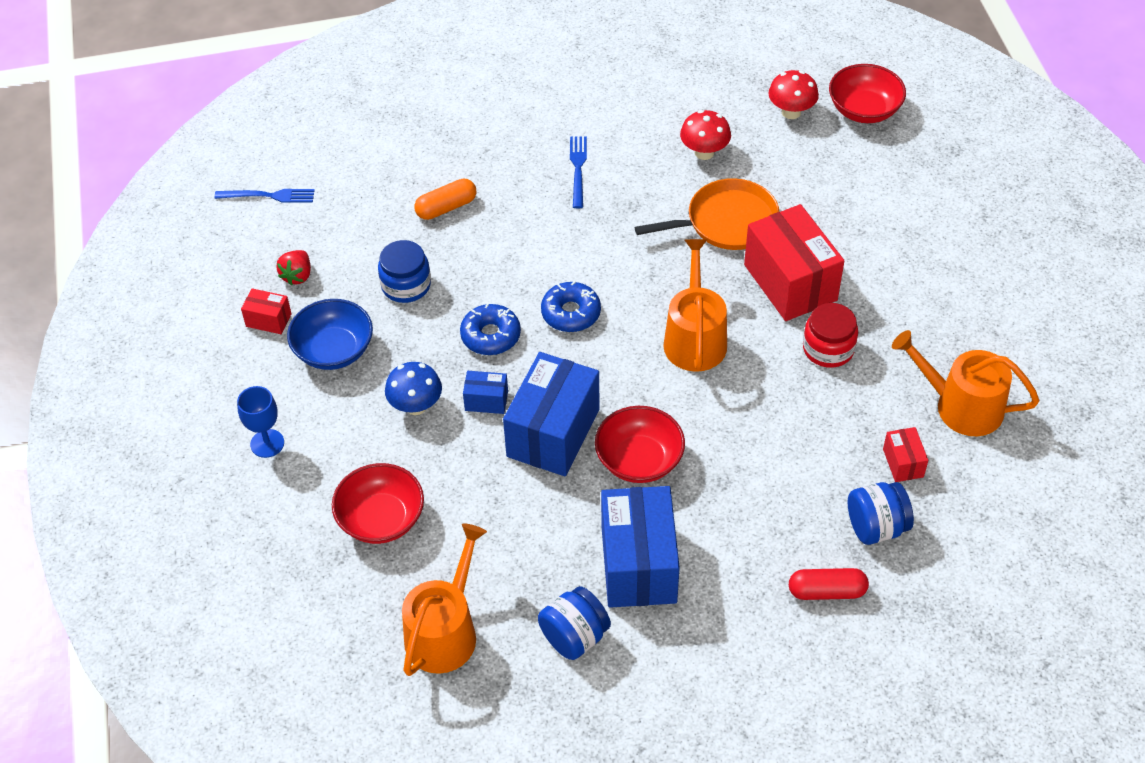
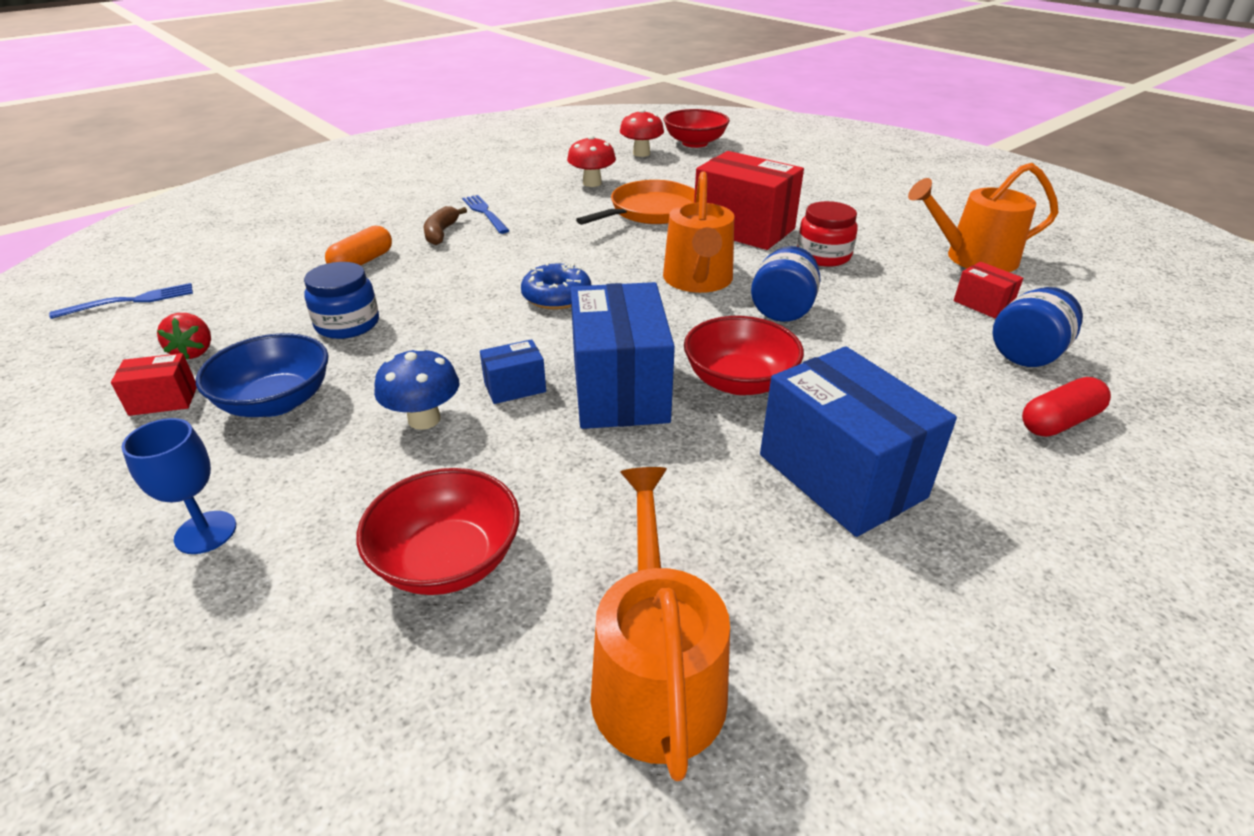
camera: 30 degrees left, 15 degrees down
blue donut [460,303,521,355] -> none
blue jar [538,586,611,660] -> blue jar moved to [751,246,821,322]
orange watering can [663,239,727,372] -> orange watering can turned 150 degrees counterclockwise [663,171,734,293]
none -> brown banana [424,206,467,245]

